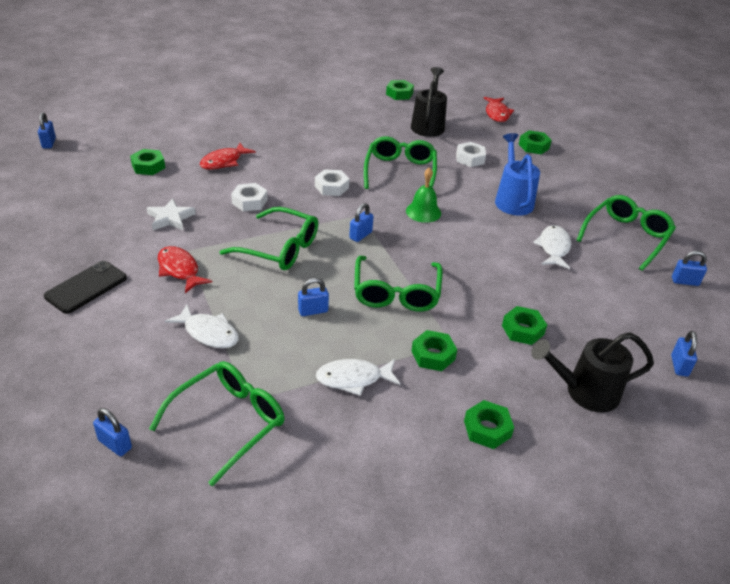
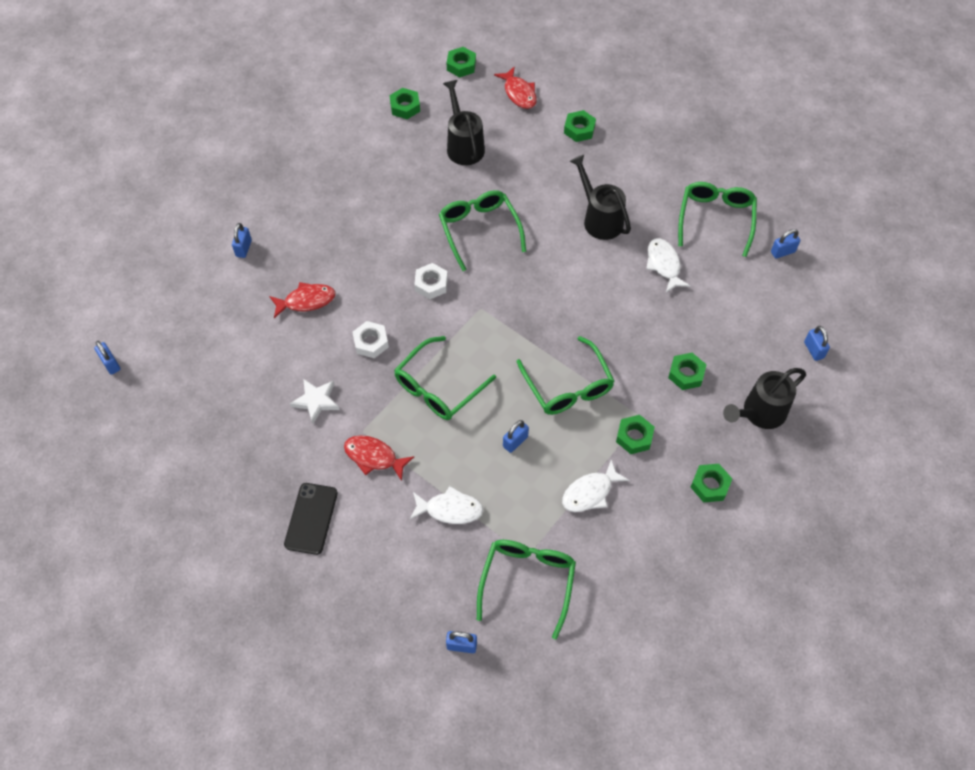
camera: 25 degrees left, 20 degrees up
green nut [130,149,165,175] -> green nut moved to [447,47,476,77]
red fish [200,143,256,170] -> red fish turned 120 degrees counterclockwise [269,282,335,318]
green glasses [219,207,318,270] -> green glasses turned 135 degrees clockwise [394,336,496,420]
blue padlock [349,203,374,242] -> blue padlock moved to [232,223,252,258]
green bell [406,167,441,223] -> none
white nut [456,142,486,167] -> none
blue watering can [495,133,540,216] -> black watering can [570,155,631,240]

